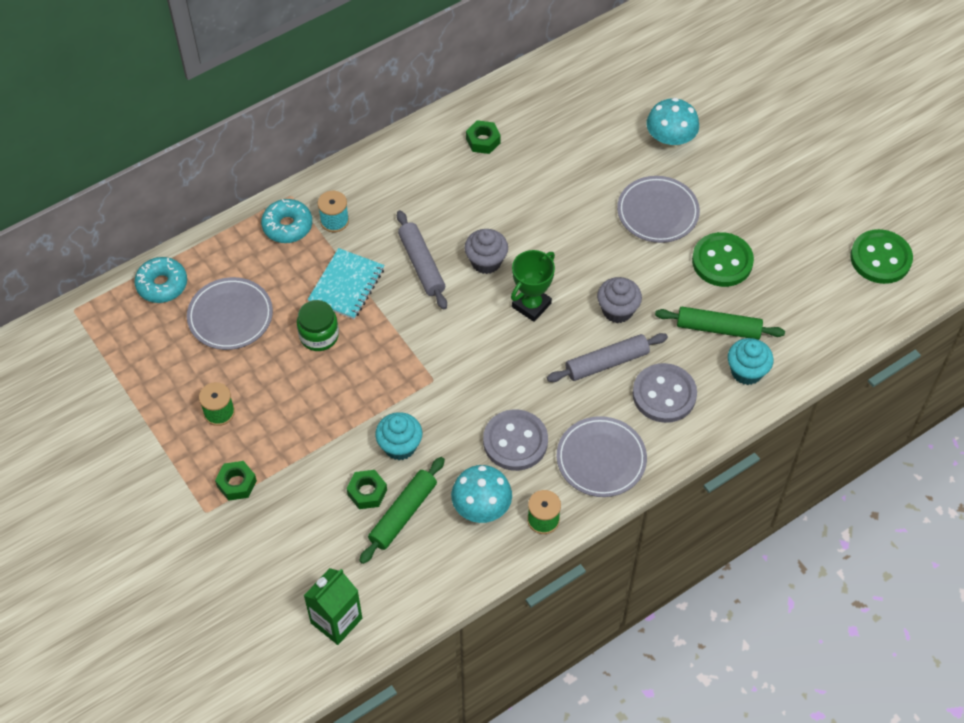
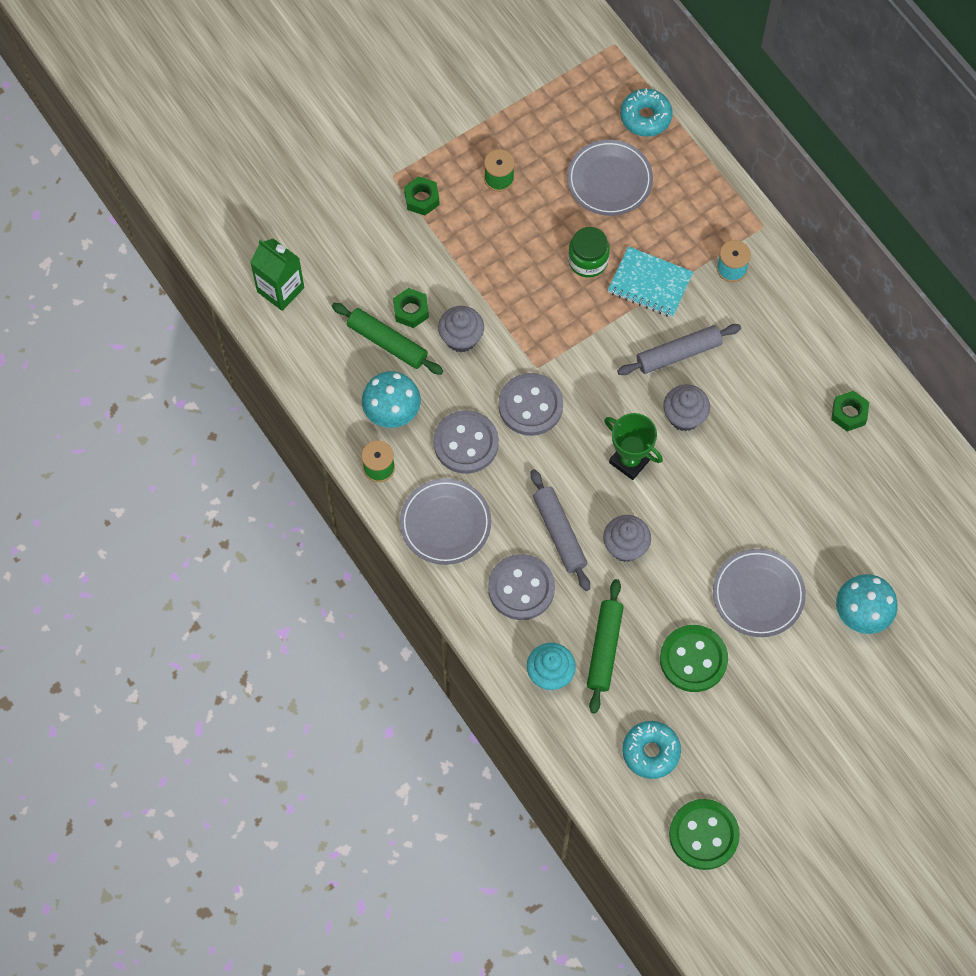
camera: 90 degrees right, 10 degrees up
turquoise donut [261,199,312,243] -> turquoise donut moved to [622,721,681,779]
turquoise cupcake [375,412,422,460] -> grey cupcake [438,306,484,352]
none -> grey button [499,373,563,436]

